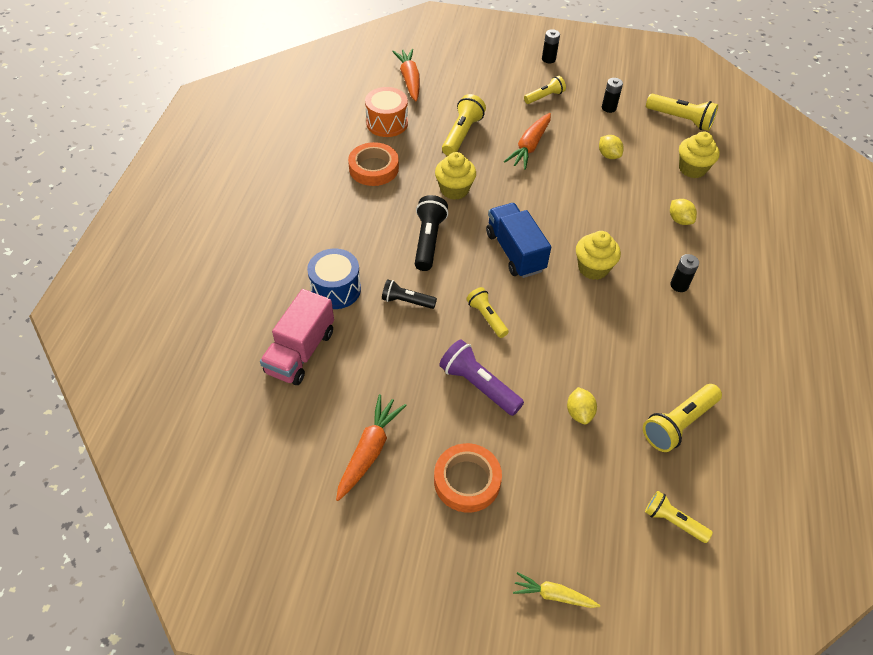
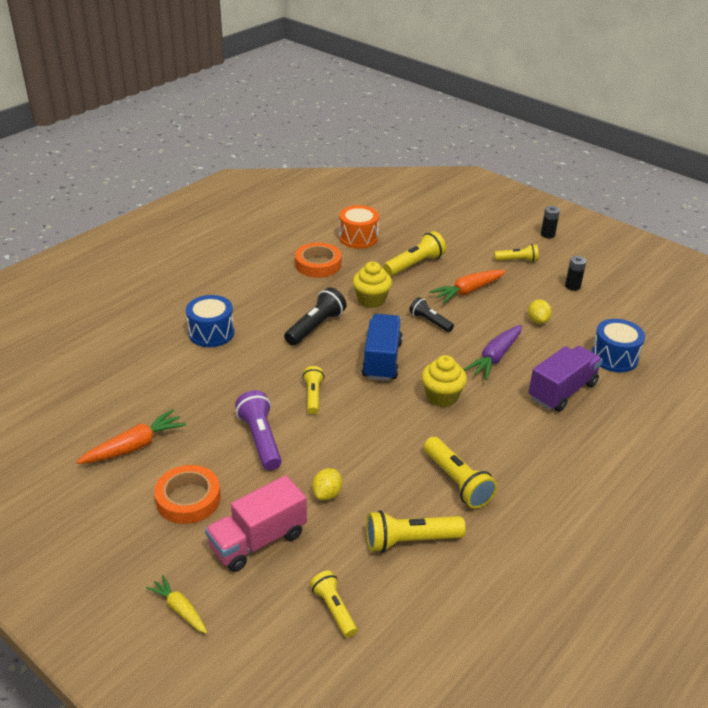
camera: 30 degrees right, 15 degrees down
pink truck [260,289,334,385] -> pink truck moved to [205,475,307,572]
black flashlight [382,279,437,309] -> black flashlight moved to [409,297,454,332]
orange carrot [392,49,420,102] -> none
yellow flashlight [646,94,718,131] -> yellow flashlight moved to [424,437,497,509]
yellow lemon [670,199,697,225] -> purple truck [529,346,602,412]
black battery [670,254,699,292] -> none
yellow cupcake [679,132,720,178] -> blue drum [591,319,645,372]
none -> purple carrot [464,325,522,380]

